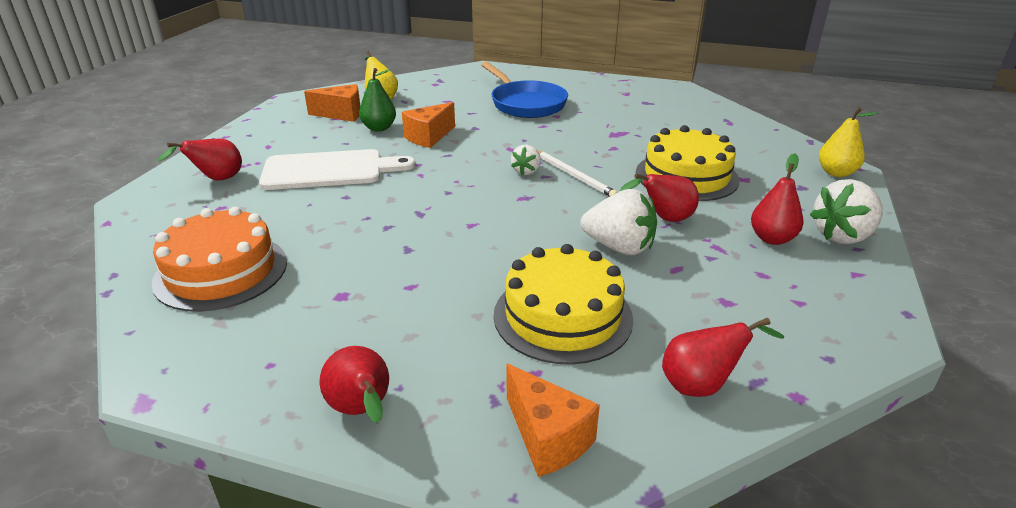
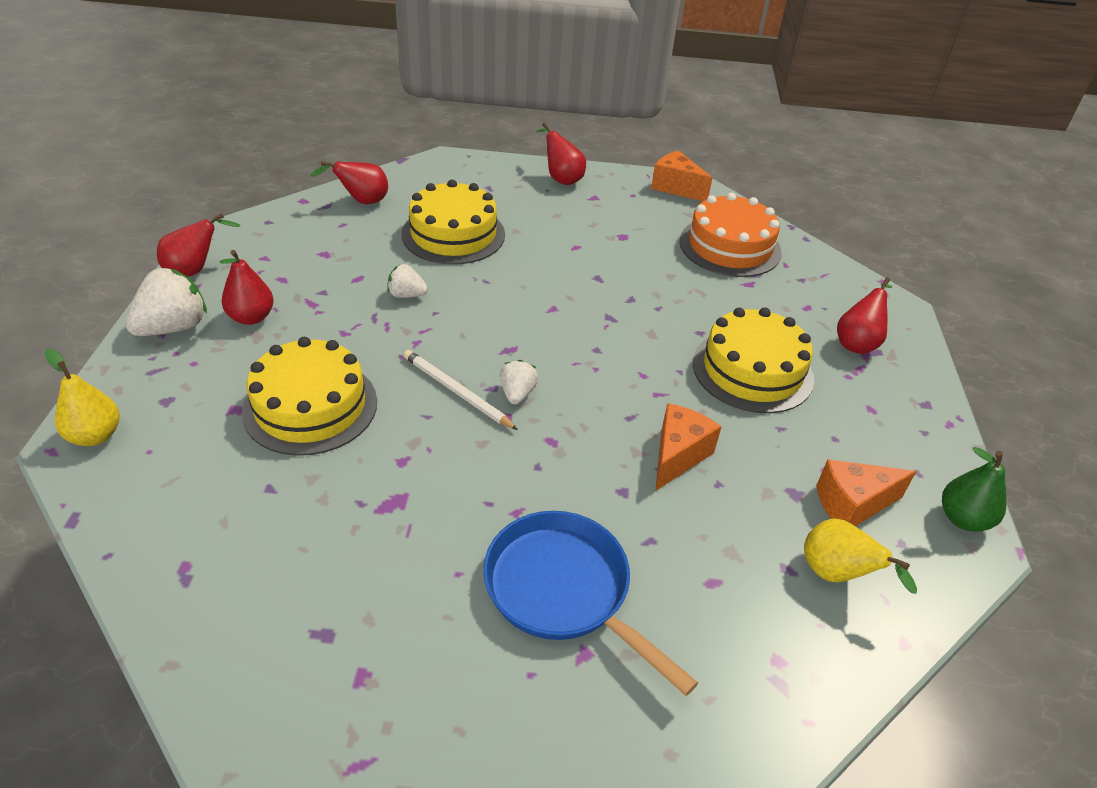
camera: 165 degrees right, 10 degrees up
white cutting board [259,149,415,190] -> yellow cake [693,307,814,413]
green pear [359,68,396,131] -> green pear moved to [942,447,1006,532]
orange cheese [507,364,600,477] -> orange cheese moved to [651,151,712,201]
white strawberry [580,189,657,255] -> white strawberry [387,264,428,298], size x0.56
red pear [620,174,699,222] -> red pear moved to [157,213,240,277]

